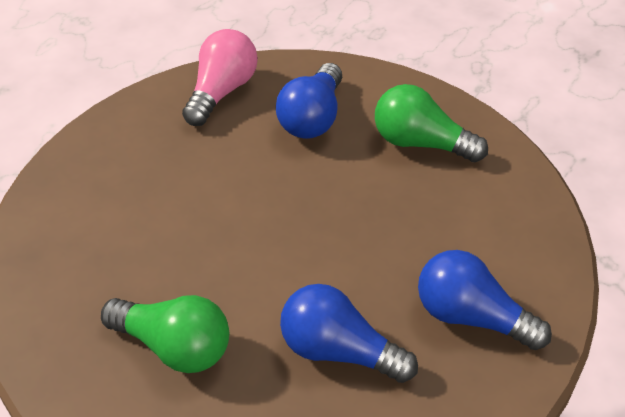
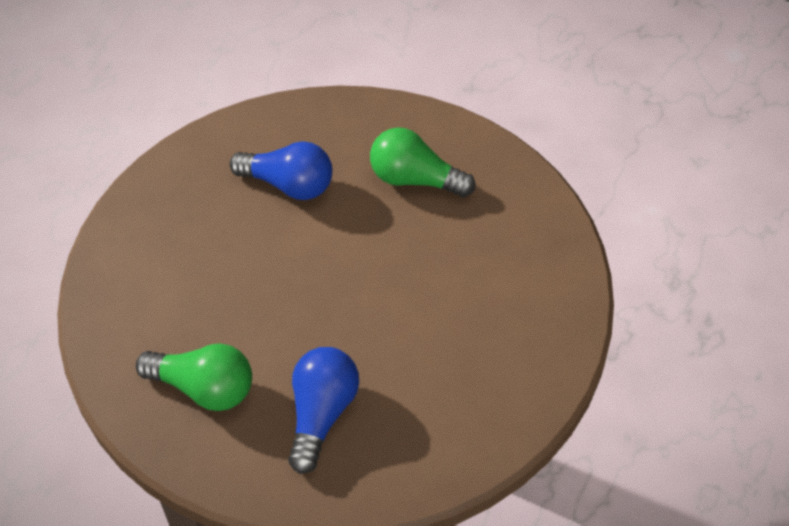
camera: 175 degrees right, 5 degrees up
pink light bulb [182,29,258,126] -> none
blue light bulb [418,250,552,350] -> none

